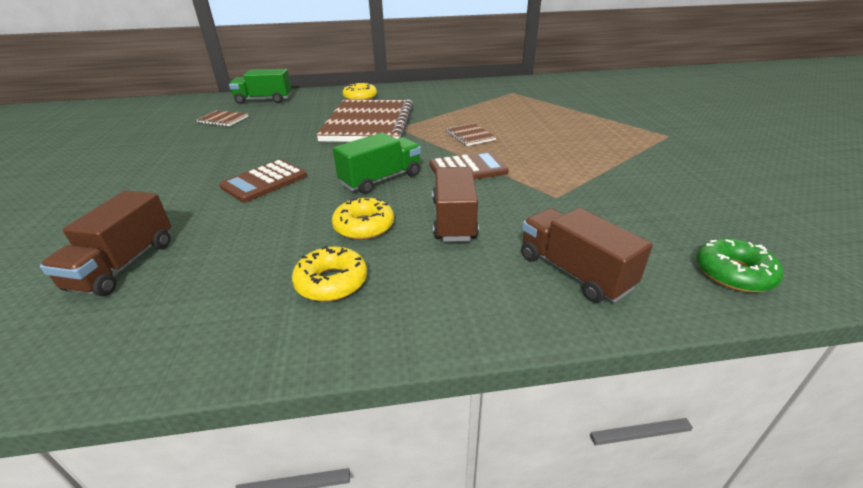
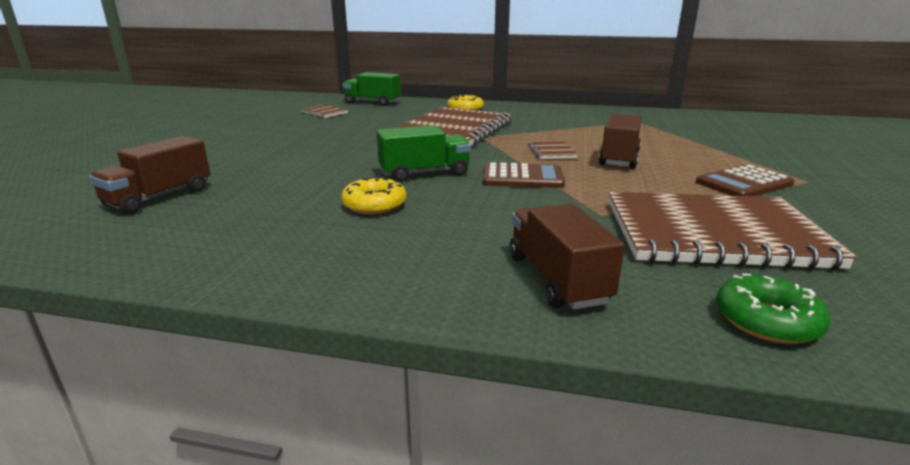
camera: 20 degrees right, 10 degrees down
brown calculator [219,159,307,202] -> brown calculator moved to [696,165,794,196]
yellow donut [292,246,367,302] -> none
brown truck [433,167,479,242] -> brown truck moved to [599,114,642,168]
none -> brown notebook [609,192,857,270]

